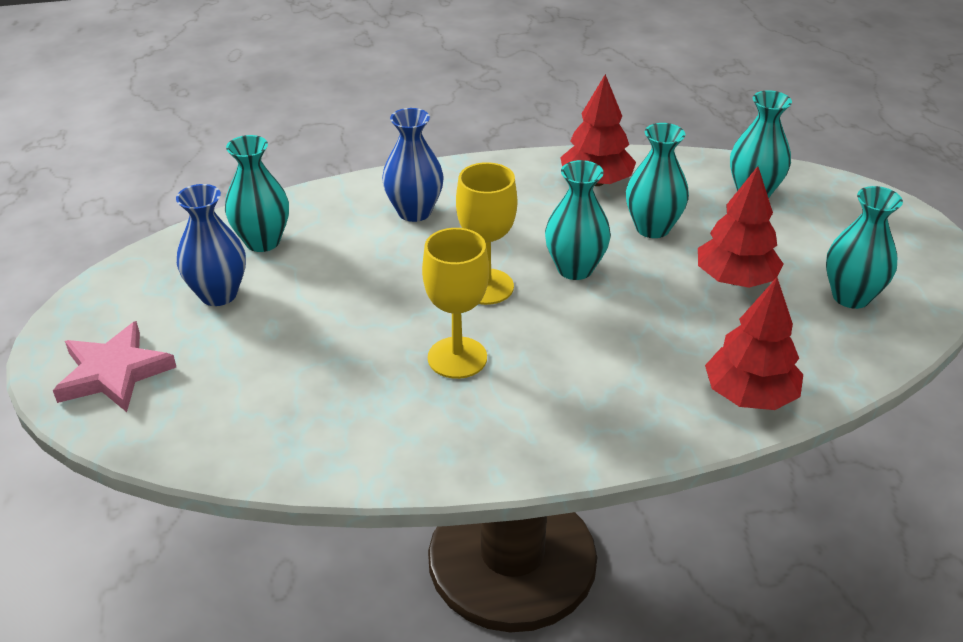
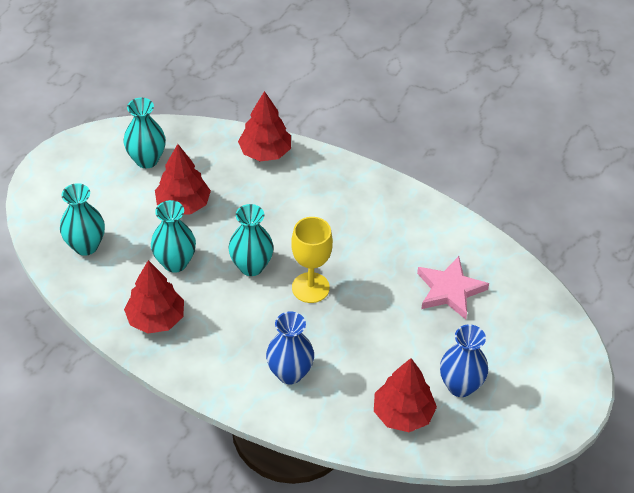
camera: 140 degrees left, 10 degrees up
pink star [53,321,176,412] -> pink star moved to [417,256,489,320]
turquoise vase [225,135,289,252] -> red tree [374,358,437,432]
yellow goblet [422,228,489,379] -> none

